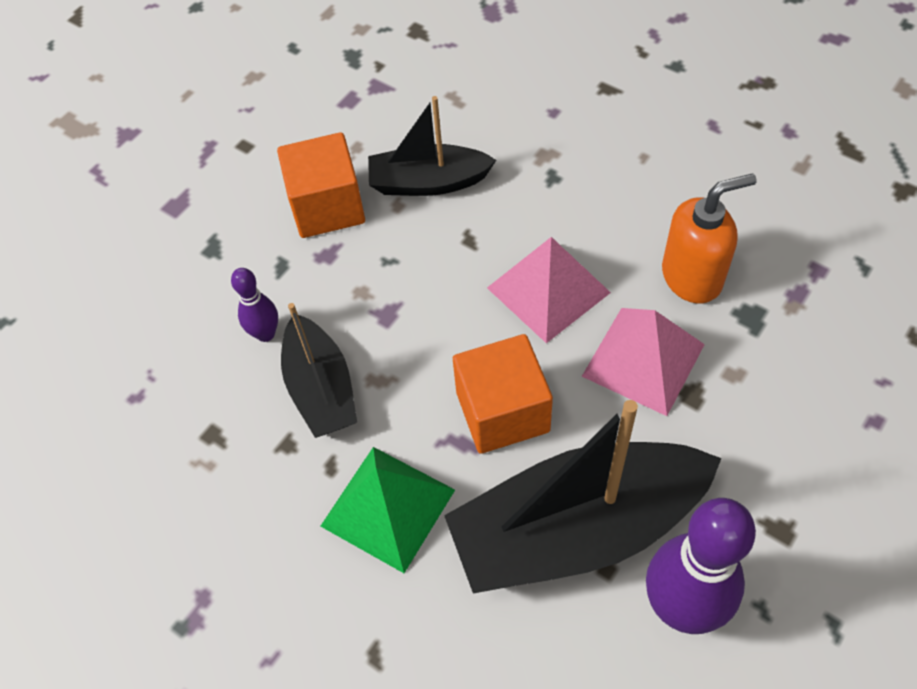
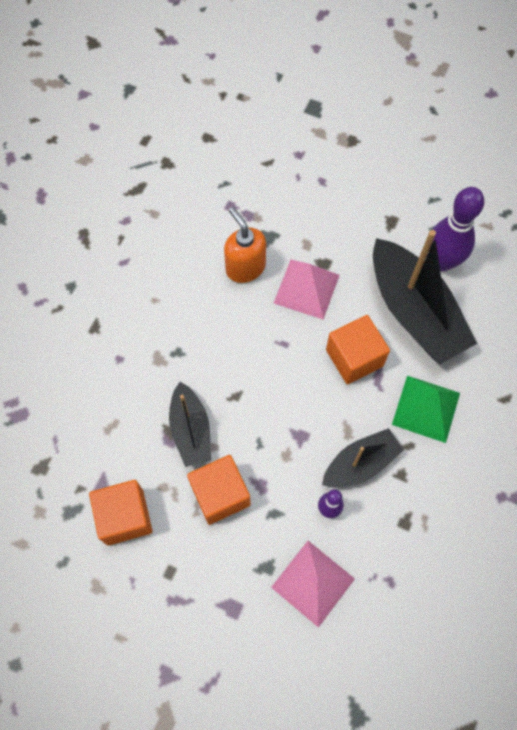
camera: 105 degrees left, 10 degrees up
pink pyramid [487,237,611,343] -> pink pyramid moved to [271,541,355,627]
none -> orange cube [89,480,152,546]

